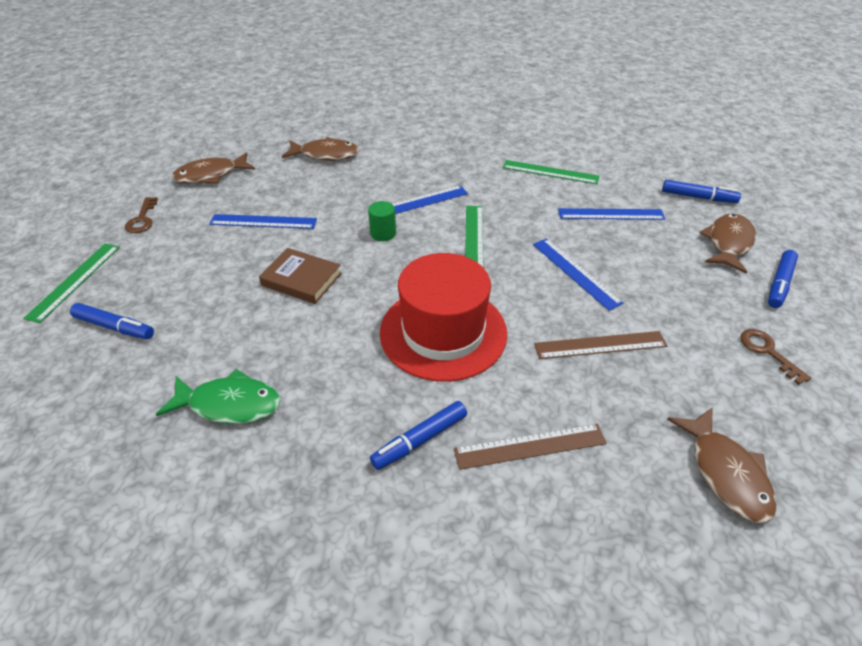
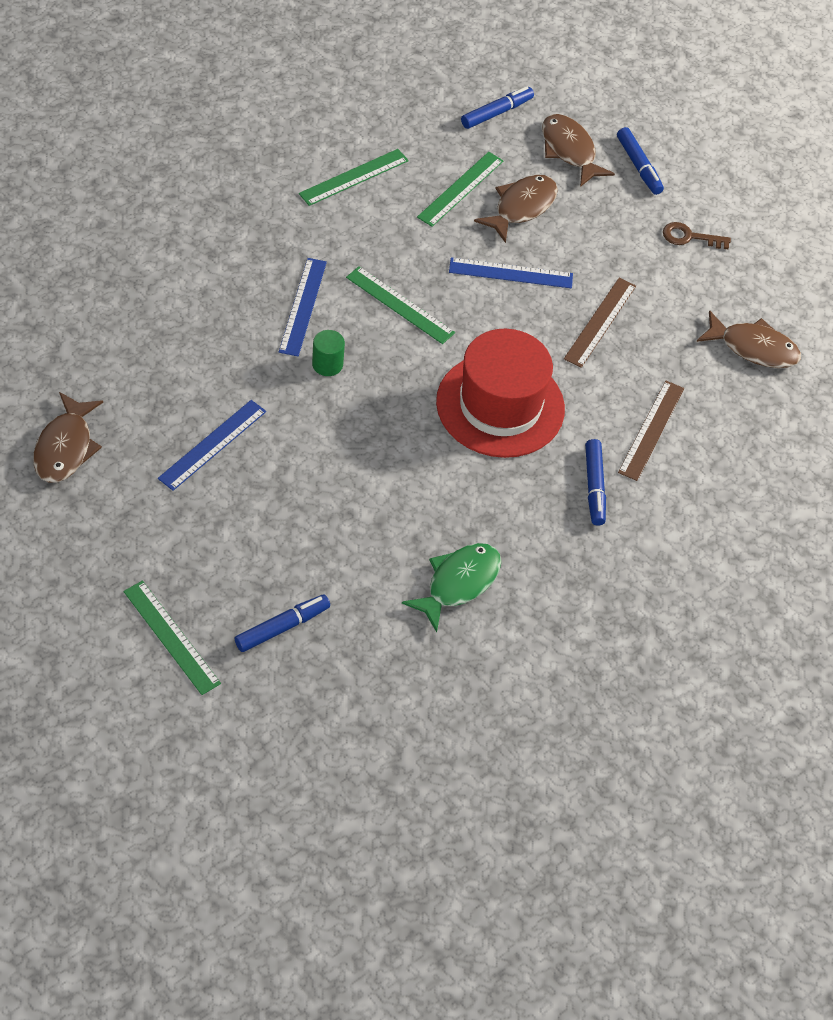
camera: 60 degrees left, 10 degrees up
brown key [125,197,158,233] -> none
brown book [259,248,342,304] -> none
brown fish [282,137,359,161] -> brown fish moved to [474,175,558,243]
blue ruler [558,208,665,220] -> green ruler [417,152,503,227]

